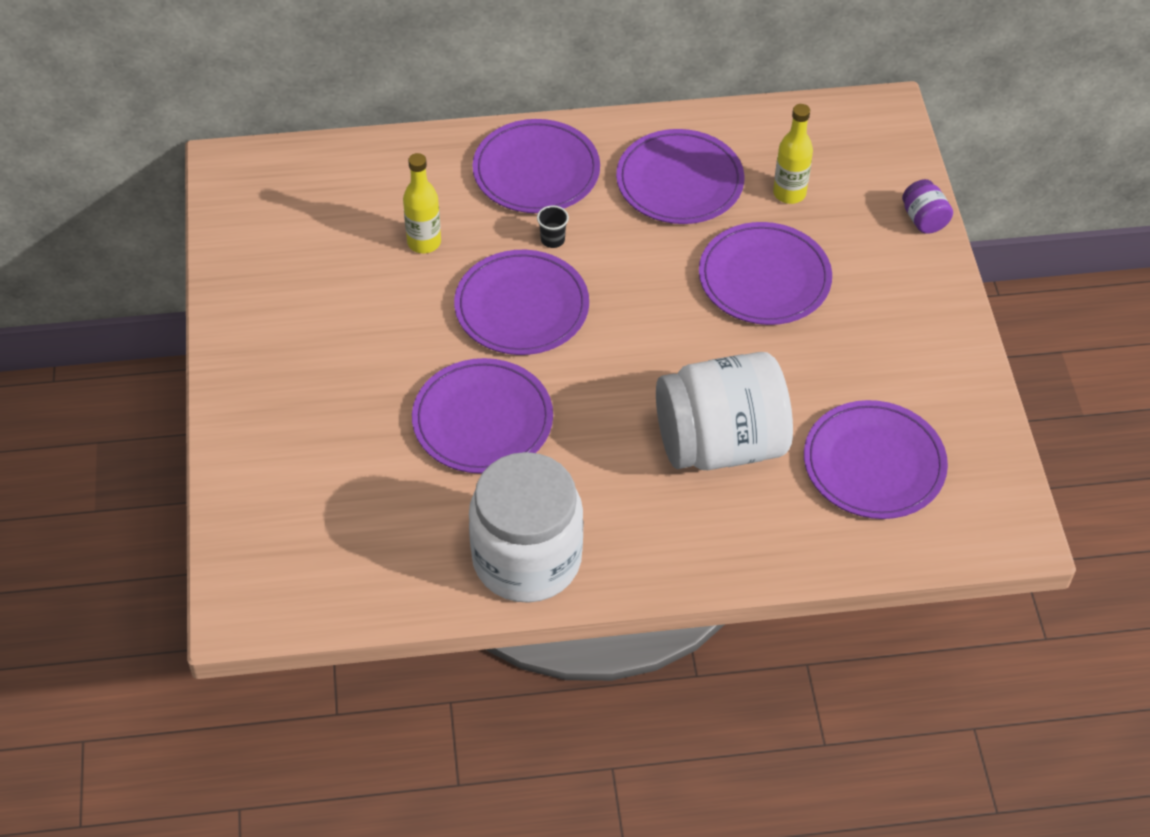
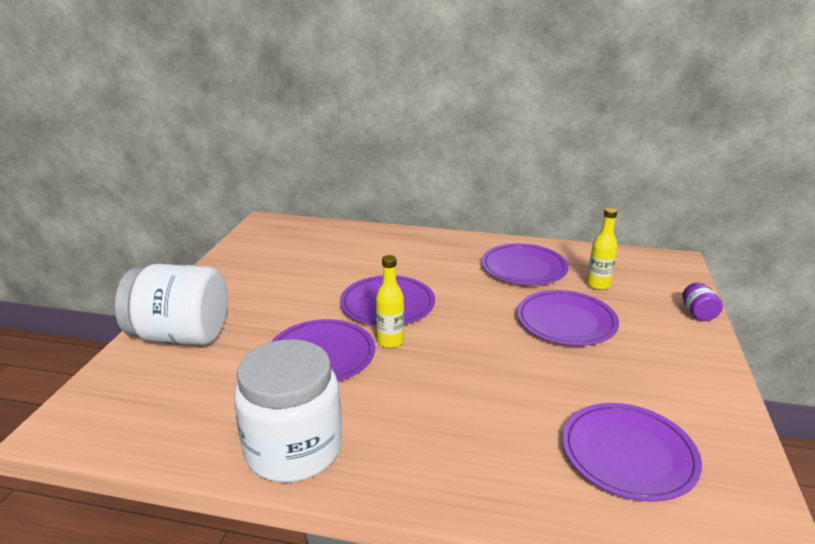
camera: 20 degrees right, 25 degrees down
yellow bottle [403,153,441,253] -> yellow bottle moved to [376,255,404,348]
purple plate [472,119,600,213] -> none
black cup [537,205,569,248] -> none
white jar [656,352,793,470] -> white jar moved to [115,264,227,345]

